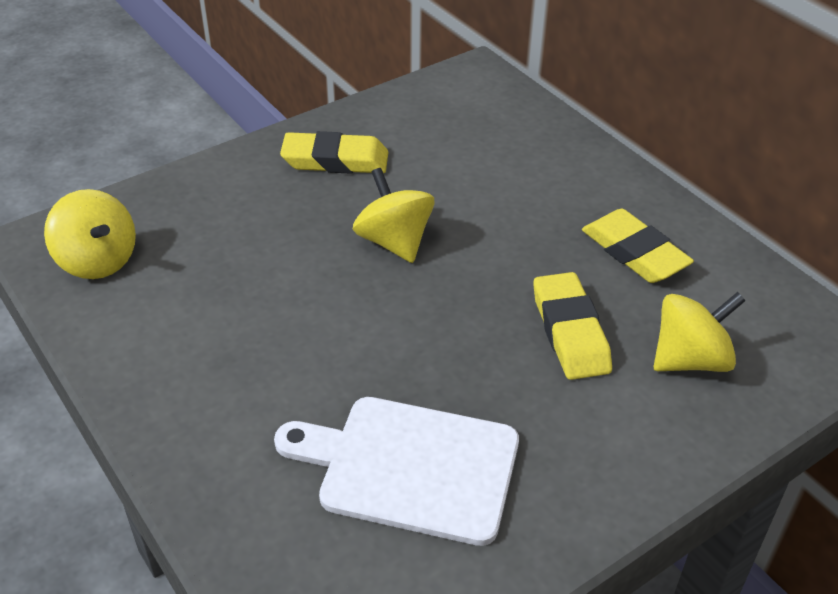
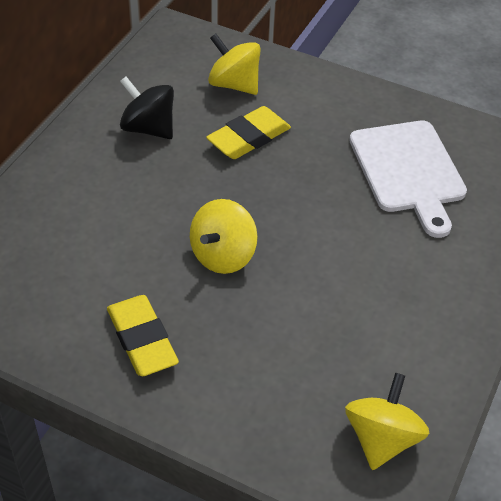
camera: 120 degrees left, 5 degrees up
yellow eraser [582,209,694,283] -> black spinning top [120,77,174,139]

